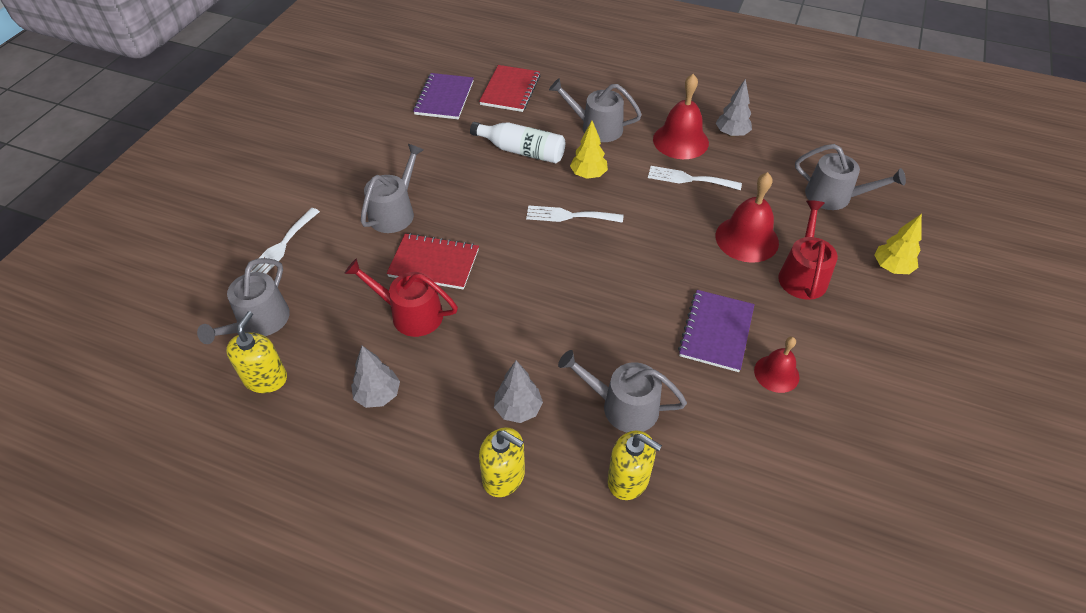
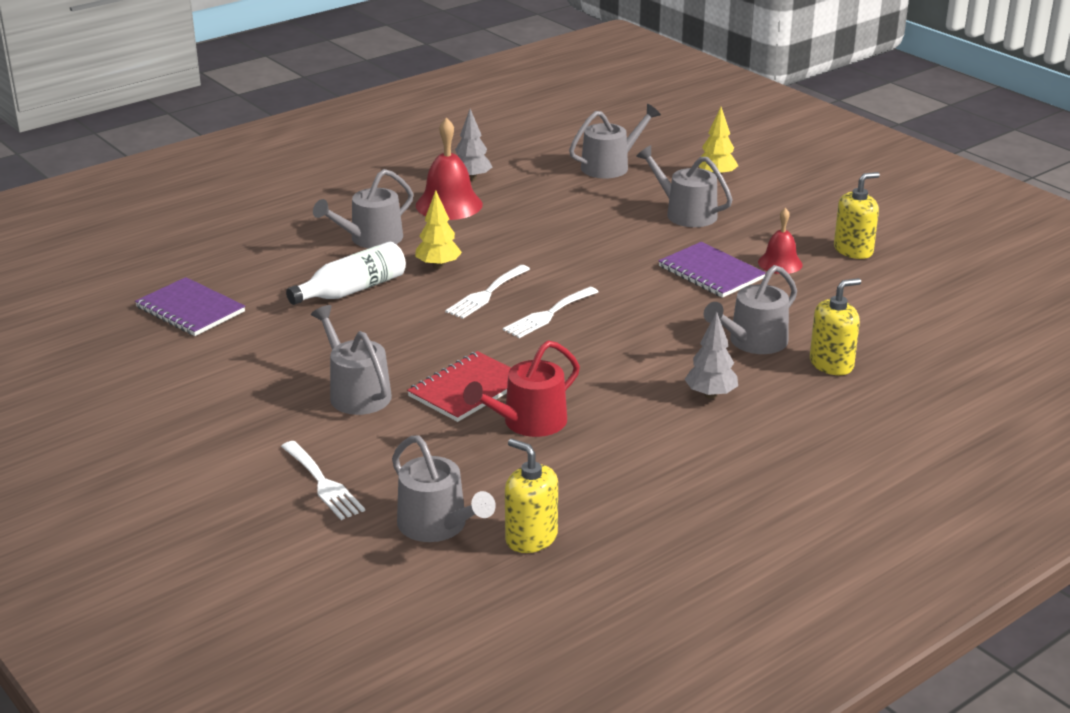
camera: 60 degrees left, 20 degrees down
grey tree [351,346,400,408] -> none
red notebook [479,65,540,112] -> none
yellow soap dispenser [479,427,525,497] -> yellow soap dispenser moved to [834,172,880,259]
white fork [648,166,742,190] -> white fork moved to [503,287,599,338]
red bell [716,172,779,263] -> none
red watering can [778,200,838,300] -> grey watering can [636,145,733,227]

